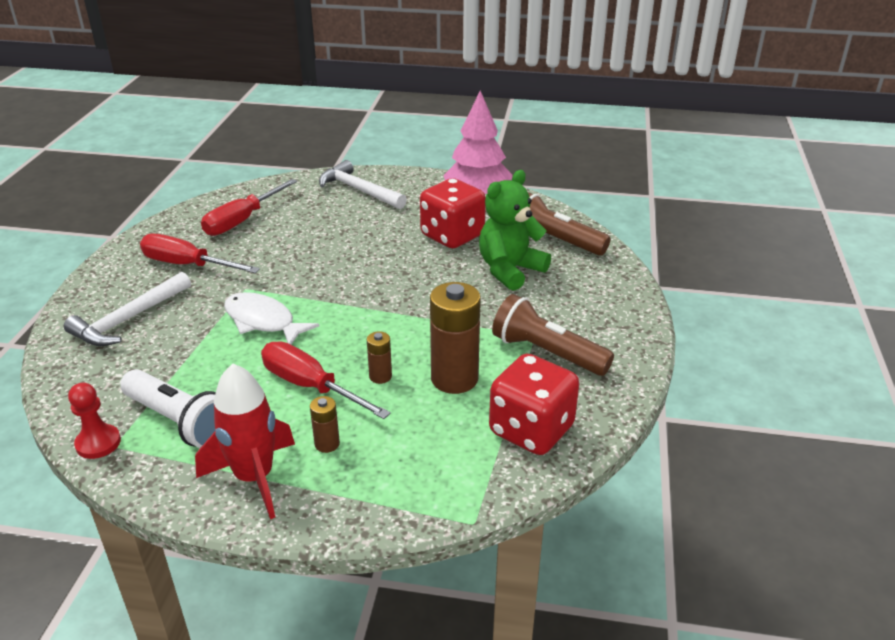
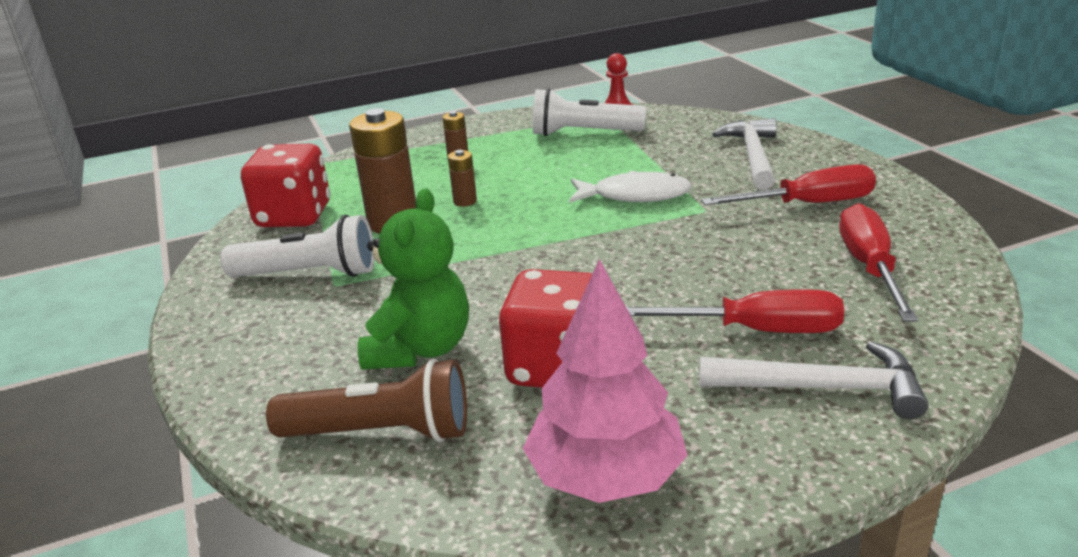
camera: 150 degrees right, 5 degrees down
red rocket [195,363,295,519] -> none
red screwdriver [261,341,391,419] -> red screwdriver moved to [626,289,844,333]
brown flashlight [492,294,614,376] -> white flashlight [221,215,375,277]

